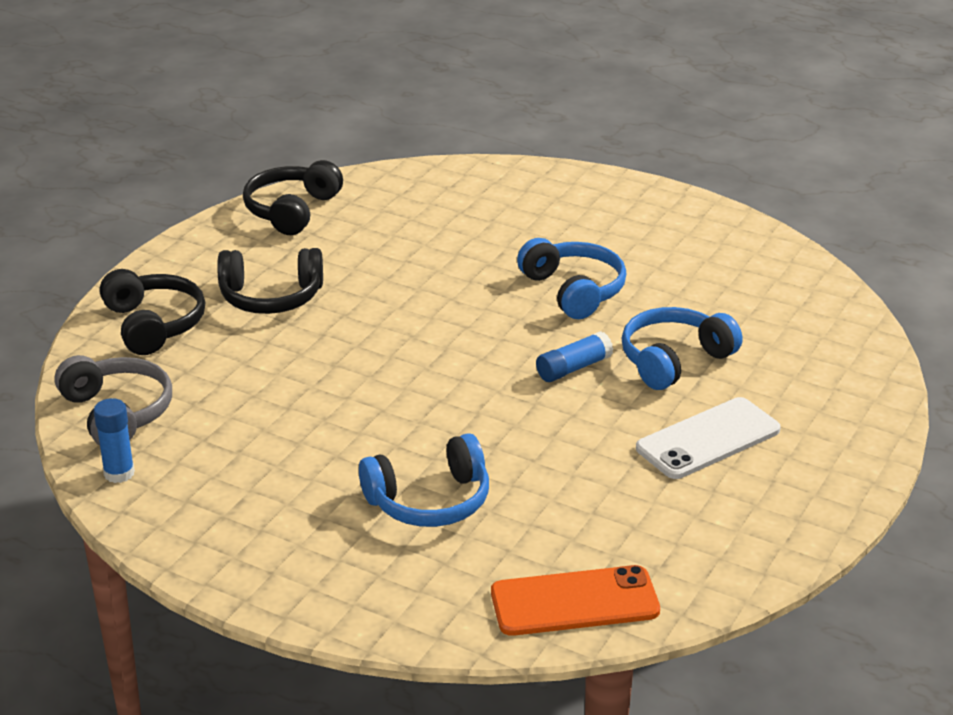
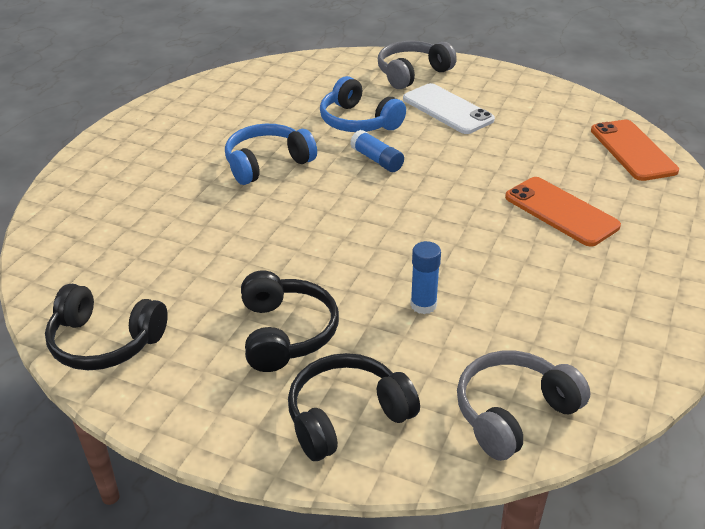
camera: 95 degrees left, 5 degrees up
blue glue stick [94,398,135,483] -> blue glue stick moved to [410,241,441,314]
blue headphones [359,433,489,527] -> orange phone [505,177,621,247]
none -> grey headphones [378,41,457,89]

